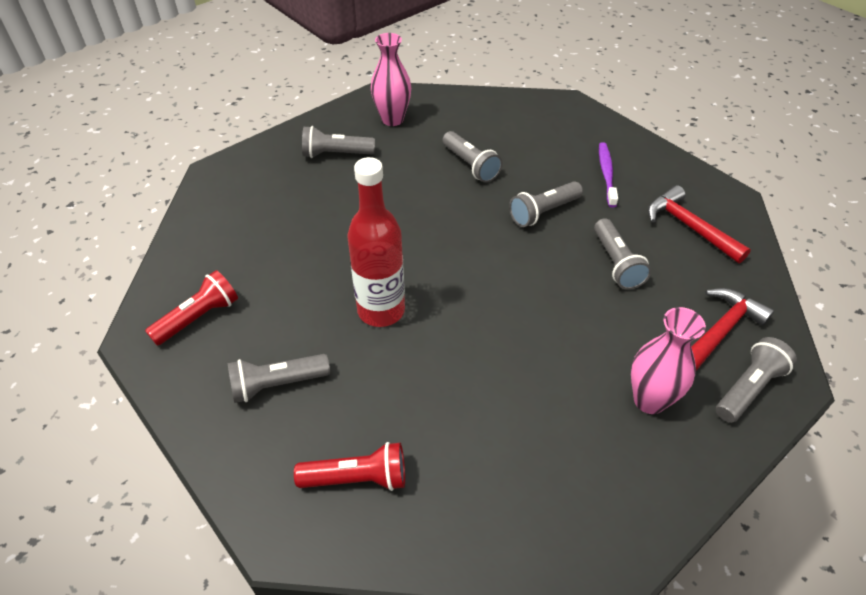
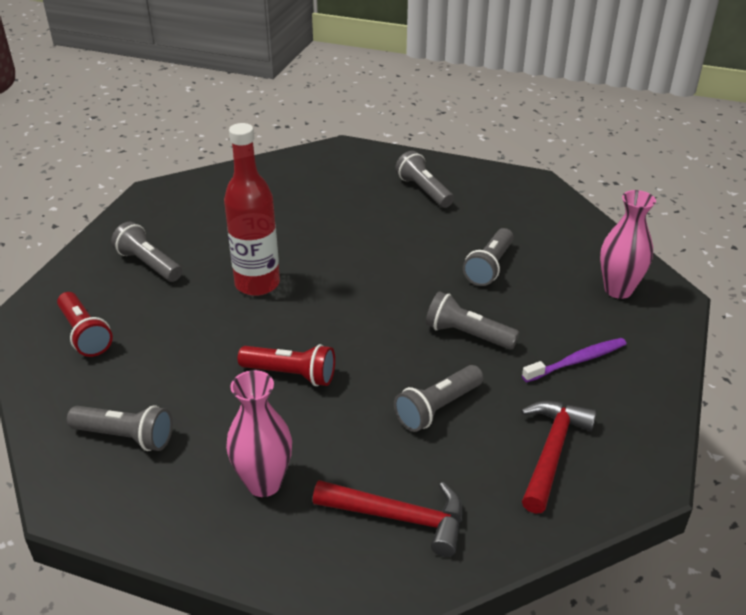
camera: 60 degrees right, 10 degrees down
red flashlight [145,270,238,346] -> red flashlight moved to [238,344,335,386]
pink vase [371,33,411,126] -> pink vase moved to [600,190,656,299]
grey flashlight [716,337,797,423] -> grey flashlight moved to [67,405,173,451]

